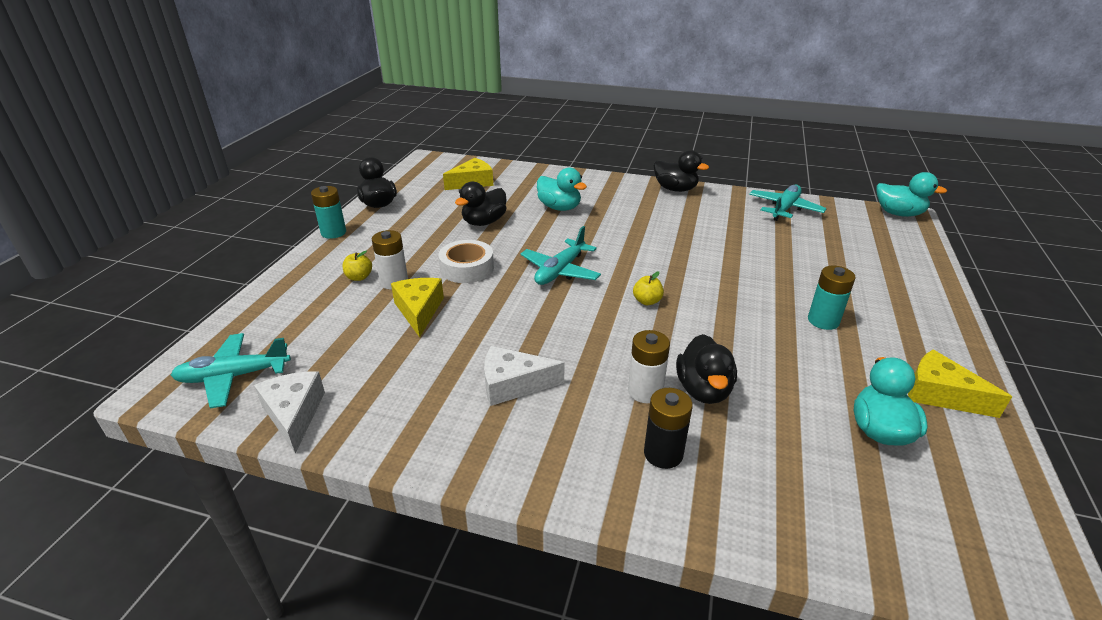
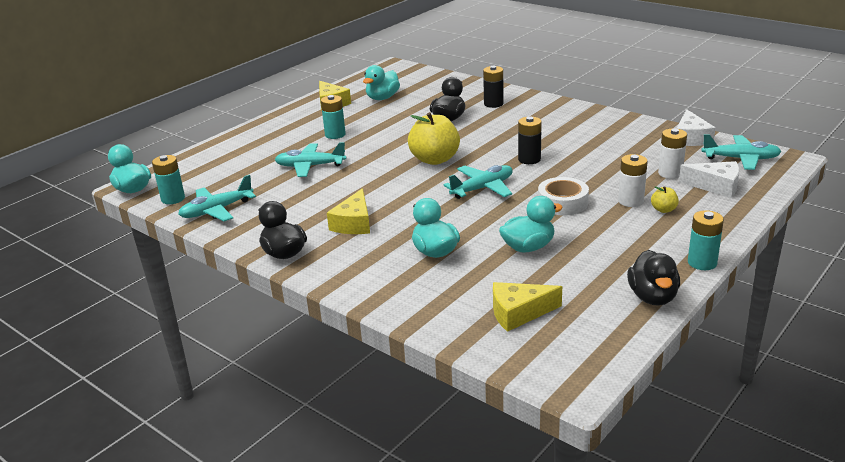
camera: 155 degrees left, 5 degrees down
yellow cheese [391,278,444,337] -> yellow cheese moved to [327,188,370,234]
black duck [455,181,507,226] -> turquoise duck [499,196,563,253]
white cheese [484,346,565,406] -> white cheese moved to [679,161,740,198]
white battery [628,330,670,403] -> white battery moved to [658,128,687,179]
yellow apple [633,271,664,305] -> yellow apple [408,112,460,165], size x2.22
none -> turquoise battery [152,155,185,204]
none -> turquoise plane [275,142,346,177]
none -> black battery [518,117,542,164]

